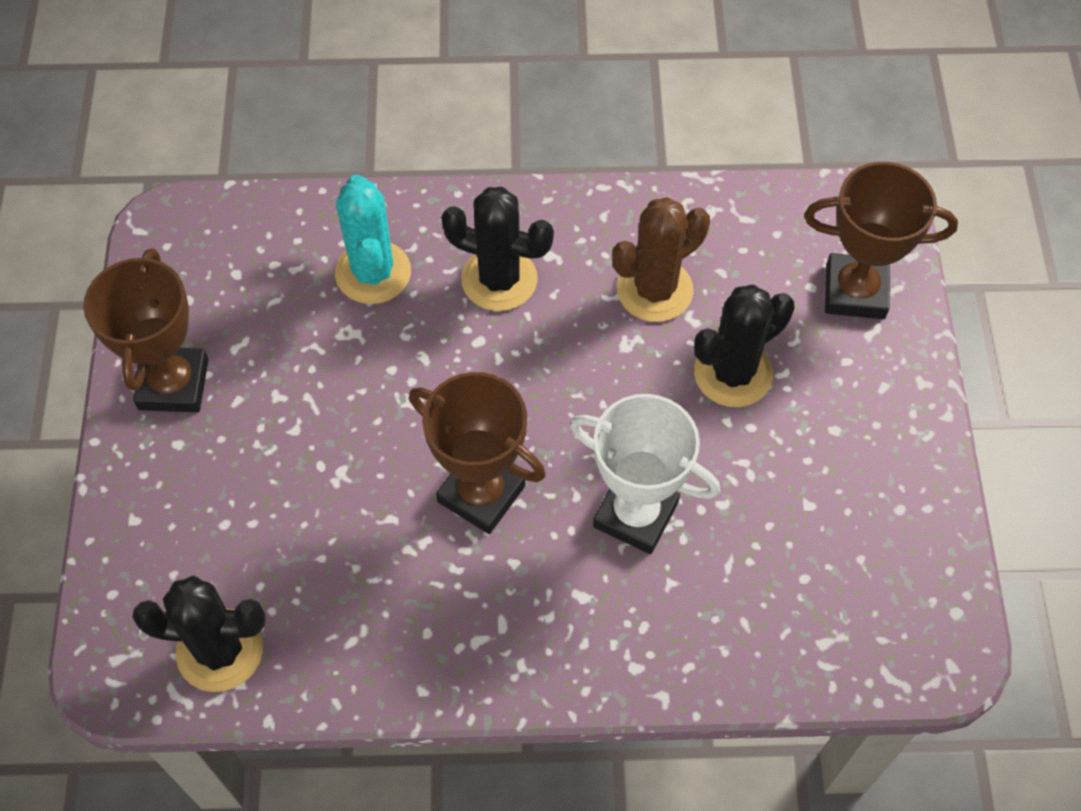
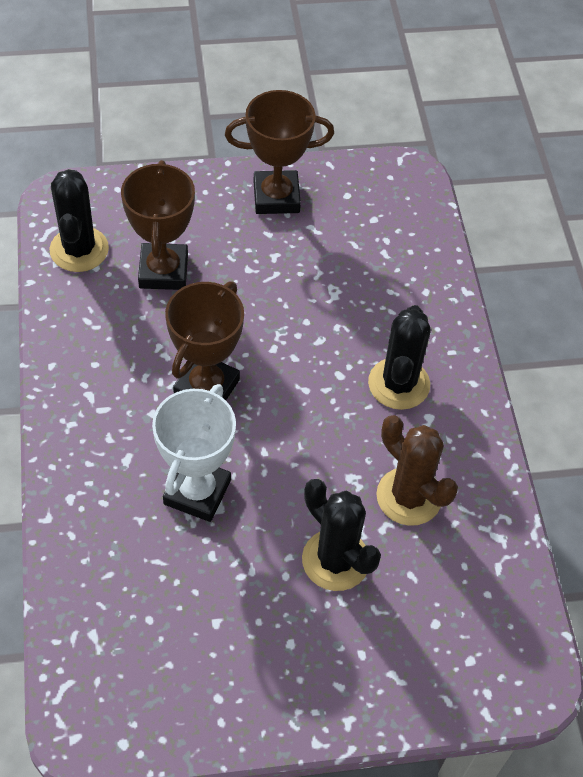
camera: 80 degrees right, 5 degrees down
turquoise cactus [335,175,411,304] -> none
brown trophy [804,162,958,319] -> brown trophy moved to [121,160,195,290]

